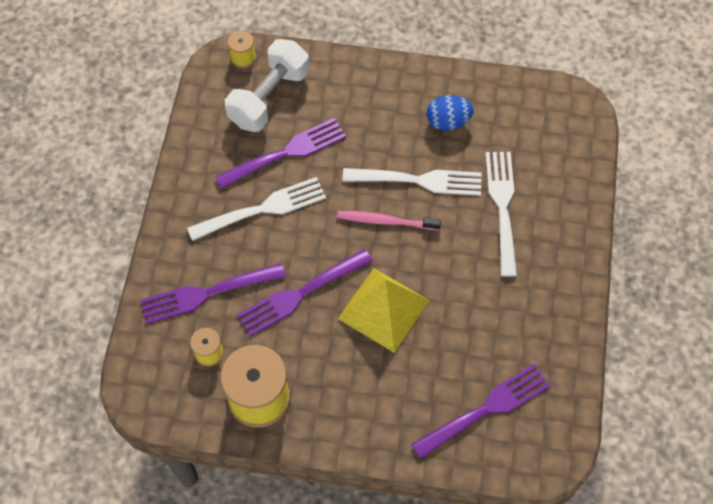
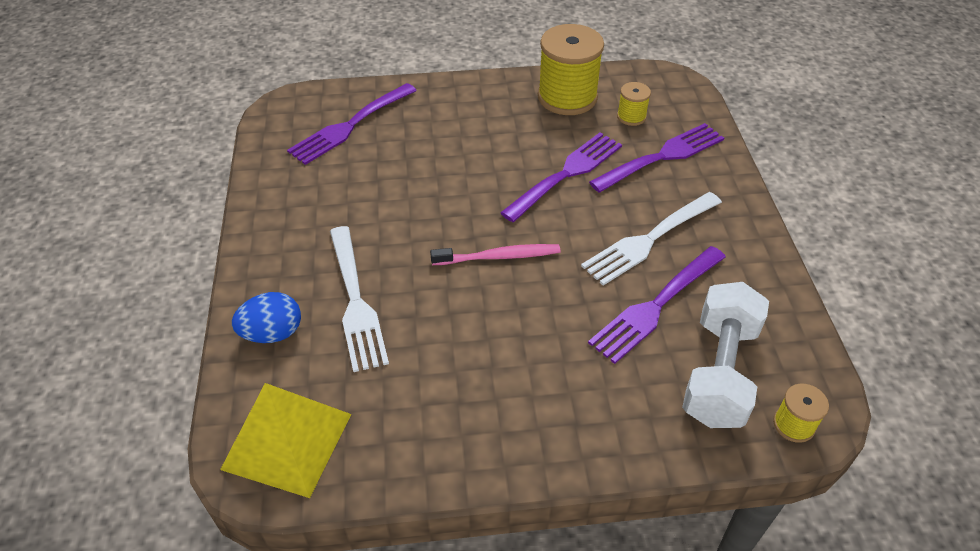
camera: 165 degrees right, 15 degrees down
yellow pyramid [338,268,430,353] -> yellow pyramid moved to [220,383,352,498]
white fork [342,168,482,196] -> none
blue egg [427,95,474,131] -> blue egg moved to [232,292,301,343]

